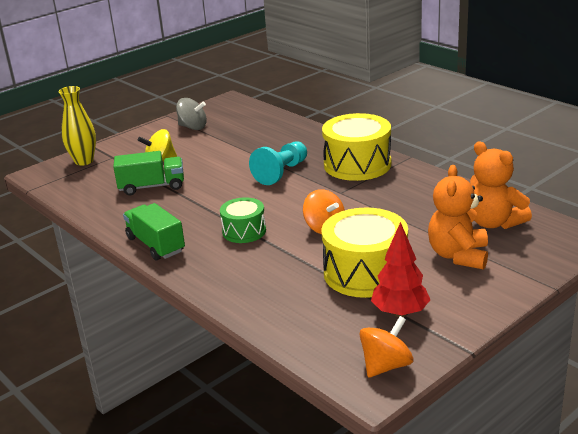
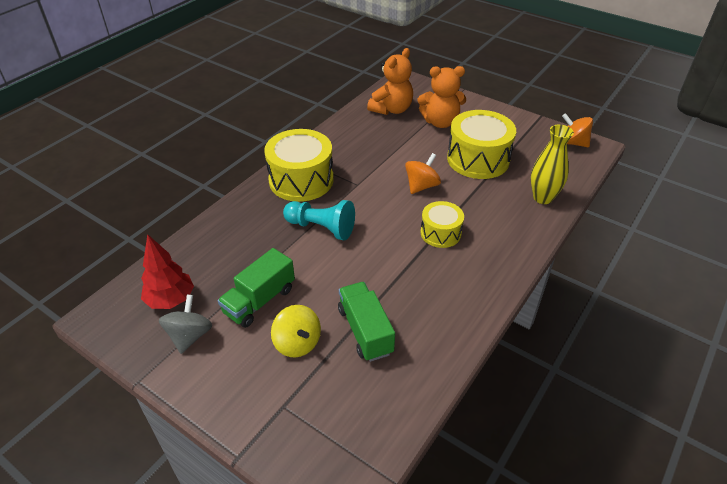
camera: 105 degrees left, 15 degrees up
yellow vase [58,86,96,166] -> yellow vase moved to [531,125,574,204]
green truck [123,203,185,260] -> green truck moved to [218,248,295,328]
green drum [220,197,266,243] -> yellow drum [421,201,464,248]
red tree [371,222,430,317] -> red tree moved to [141,234,194,309]

